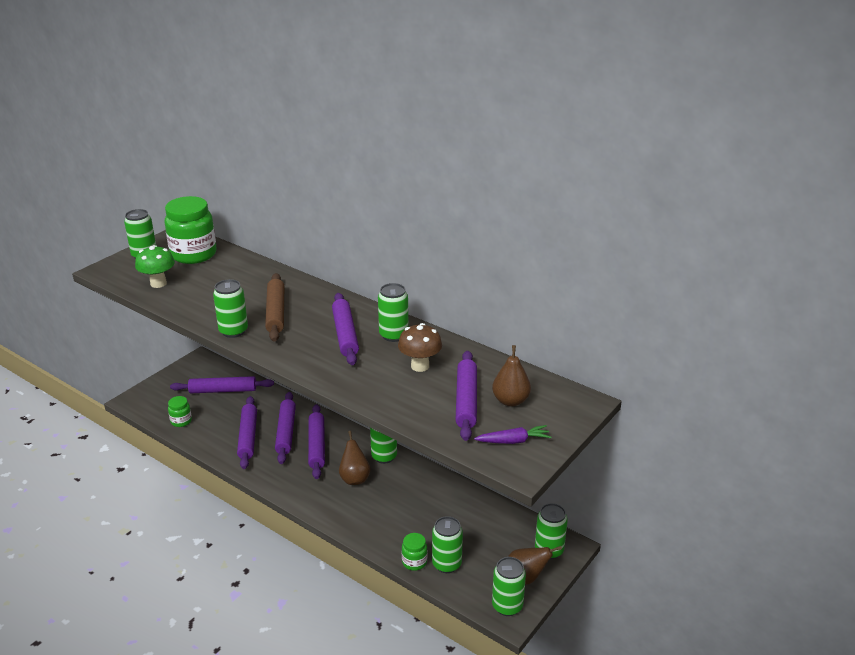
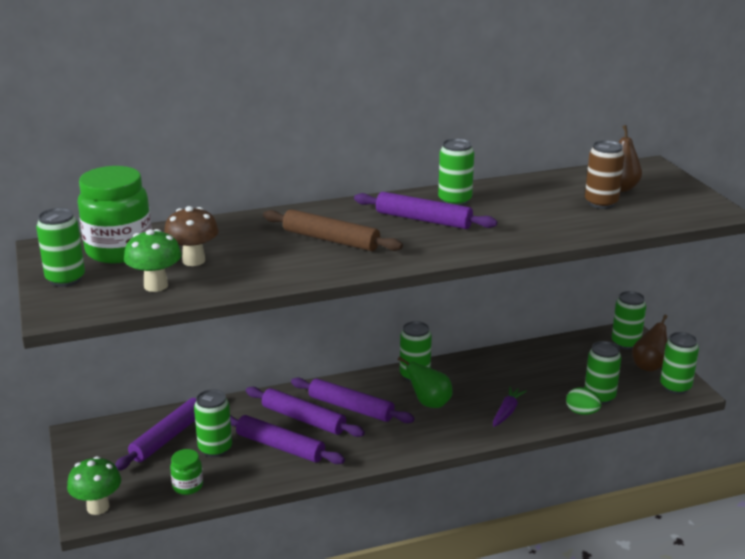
camera: 55 degrees left, 5 degrees down
green can [213,279,248,338] -> green can moved to [194,389,232,457]
brown pear [339,431,371,485] -> green pear [398,356,453,408]
brown mushroom [398,323,442,372] -> brown mushroom moved to [164,206,219,266]
green jar [402,533,427,571] -> green egg [566,388,602,415]
purple rolling pin [456,351,477,441] -> brown can [585,140,625,209]
purple carrot [474,425,551,444] -> purple carrot moved to [493,386,527,427]
none -> green mushroom [67,456,121,515]

